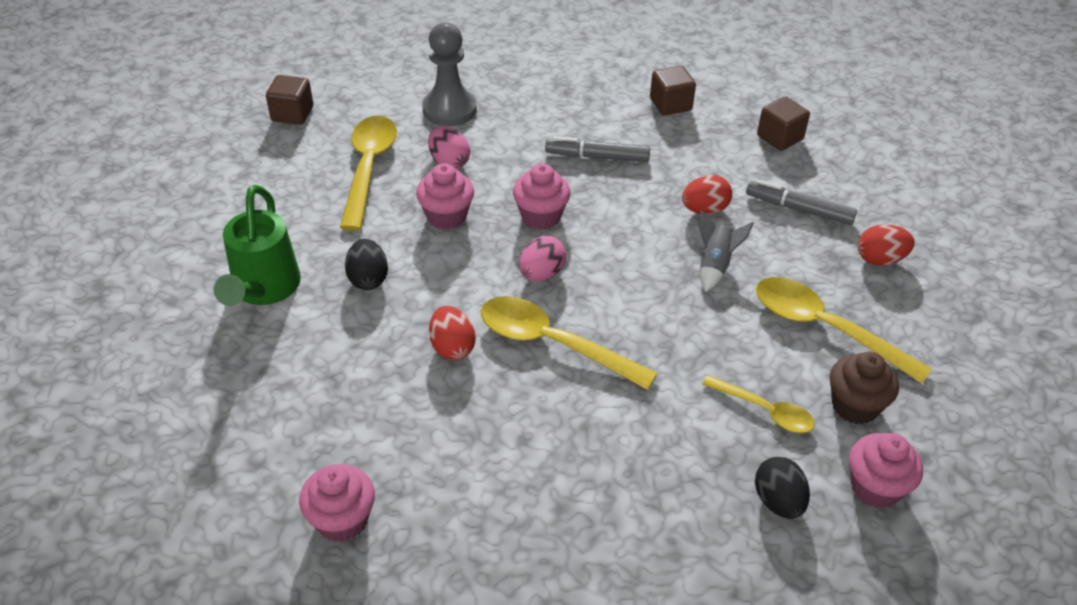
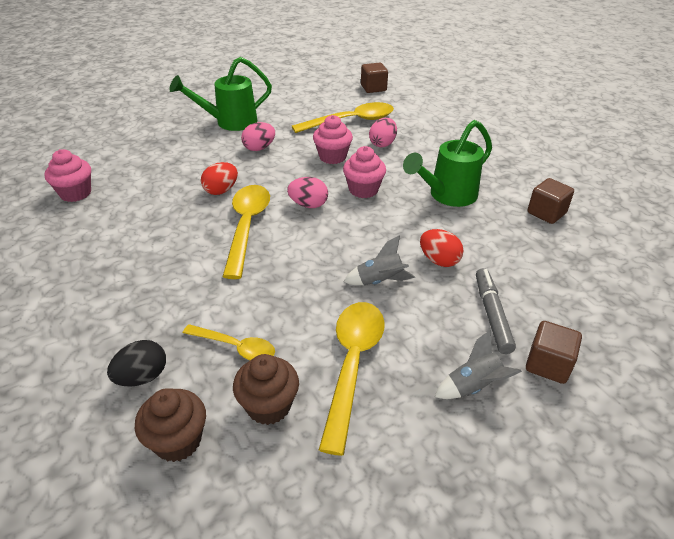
camera: 65 degrees right, 5 degrees down
black egg [345,239,388,290] -> pink egg [241,122,275,151]
grey pawn [422,22,477,126] -> none
grey marker [545,136,650,162] -> green watering can [403,120,492,207]
yellow spoon [702,375,815,433] -> yellow spoon turned 75 degrees counterclockwise [183,324,275,360]
brown cube [757,96,810,151] -> brown cube moved to [526,321,582,384]
pink cupcake [849,433,923,508] -> brown cupcake [135,388,206,462]
red egg [858,224,915,266] -> grey rocket [435,329,522,399]

